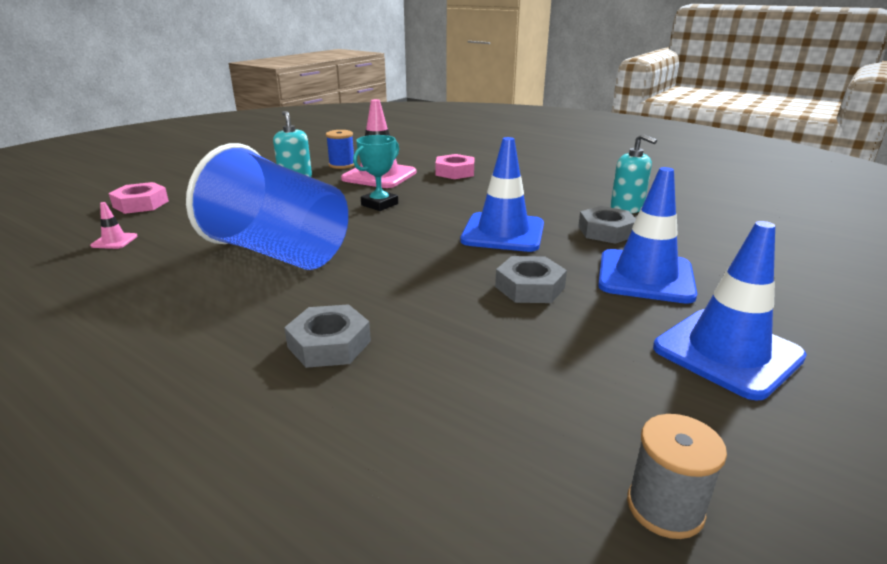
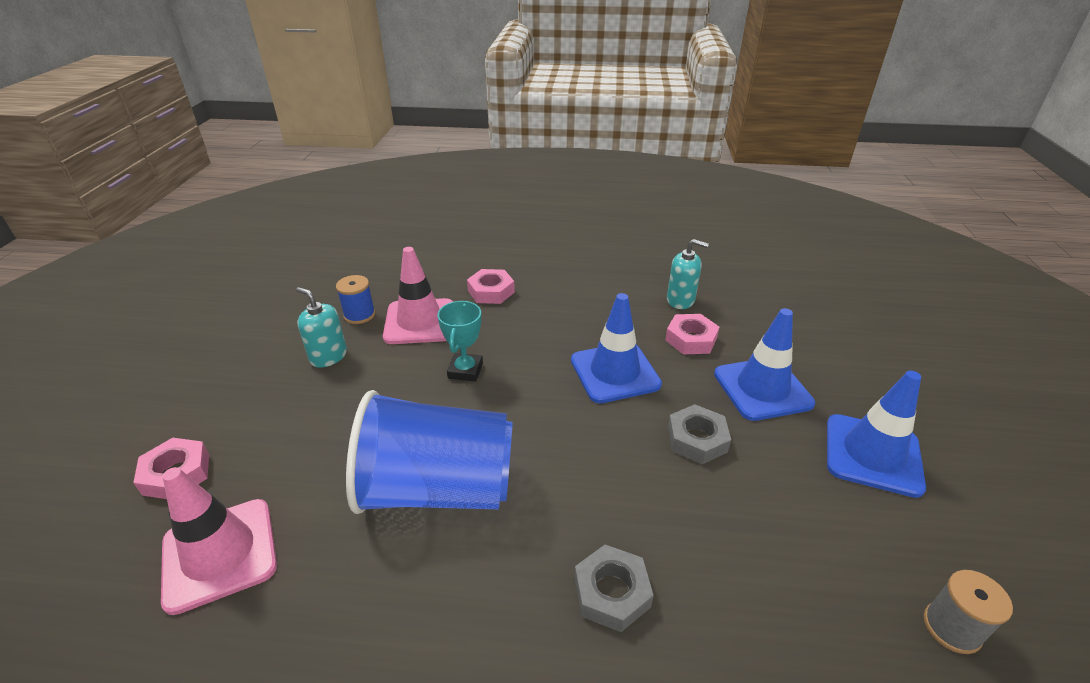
camera: 30 degrees left, 10 degrees up
pink traffic cone [90,202,138,249] -> pink traffic cone [161,467,277,615], size x2.39
grey nut [578,206,636,244] -> pink nut [665,314,719,354]

